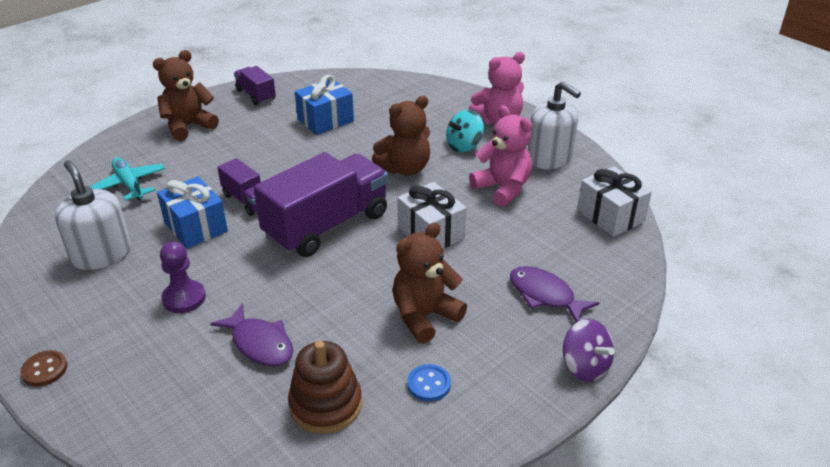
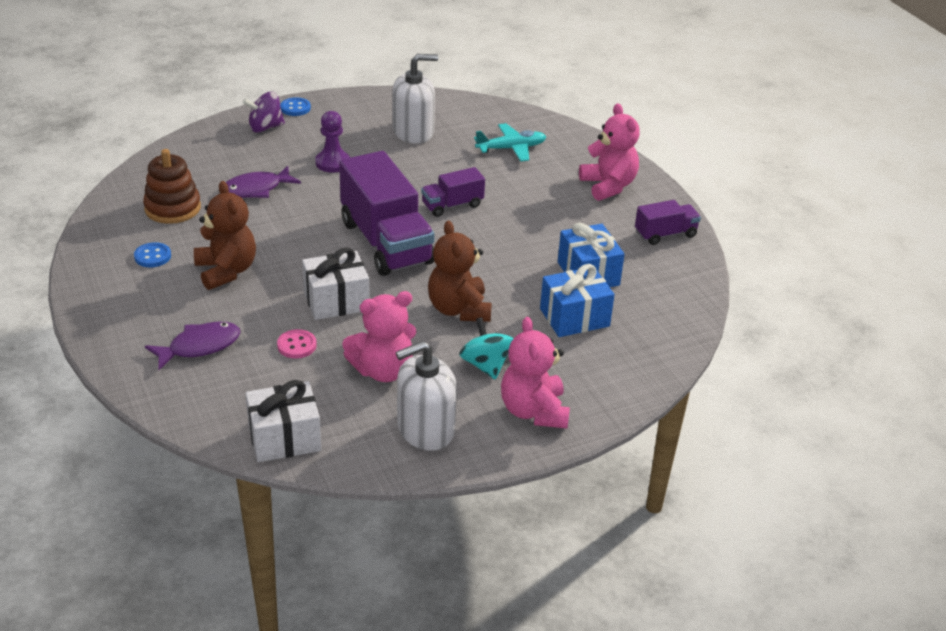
camera: 105 degrees right, 0 degrees up
brown button [21,350,67,387] -> blue button [280,97,311,116]
brown teddy bear [153,50,219,141] -> pink teddy bear [579,103,640,201]
blue gift [157,176,228,249] -> blue gift moved to [540,264,615,337]
purple spinning top [563,319,614,382] -> purple spinning top moved to [243,92,285,133]
none -> pink button [277,329,317,359]

